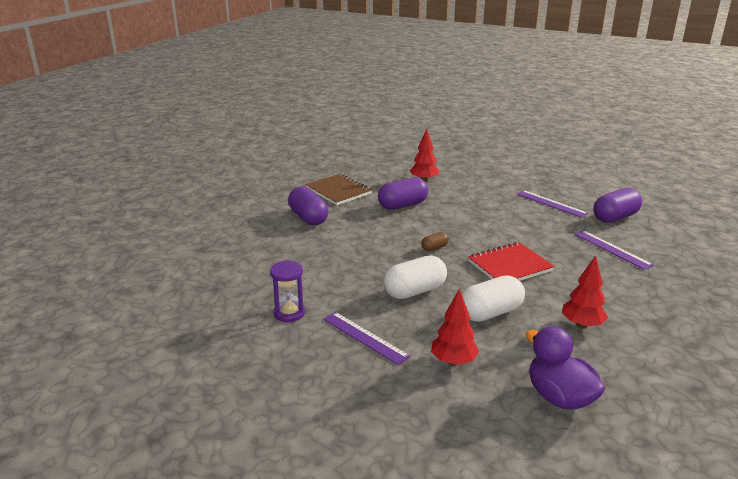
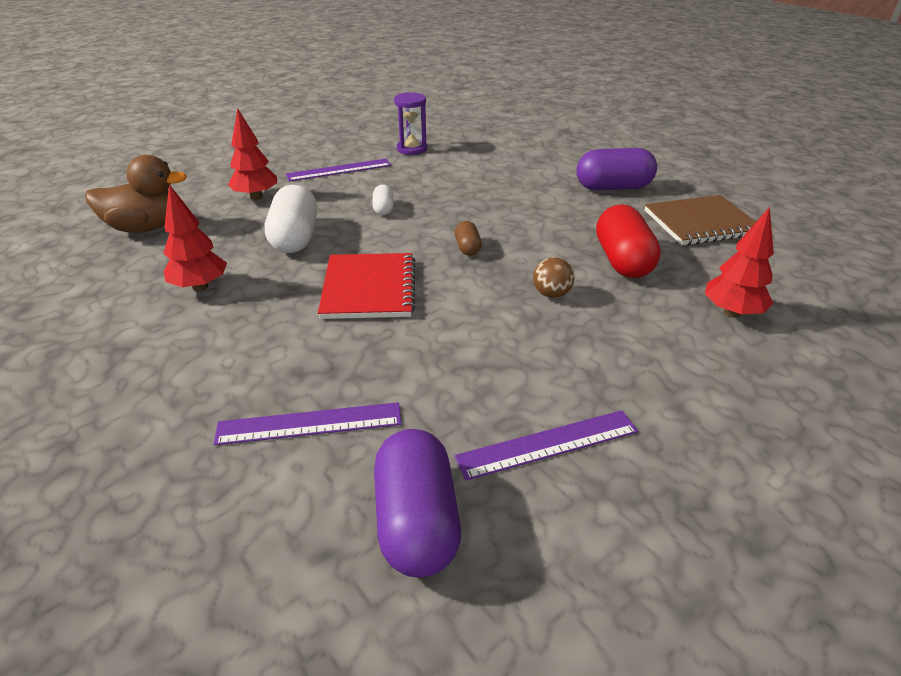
camera: 115 degrees right, 10 degrees up
purple capsule [378,177,428,210] -> red capsule [596,205,661,278]
white capsule [383,256,447,299] -> white capsule [372,185,394,215], size x0.50
purple duck [526,326,605,409] -> brown duck [85,155,187,233]
none -> brown ball [533,257,575,298]

